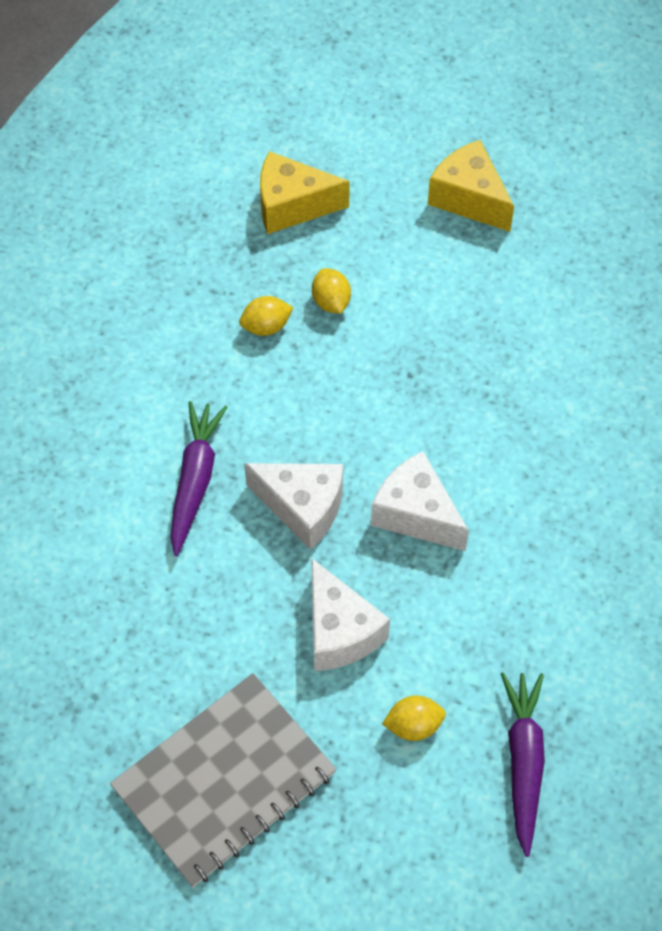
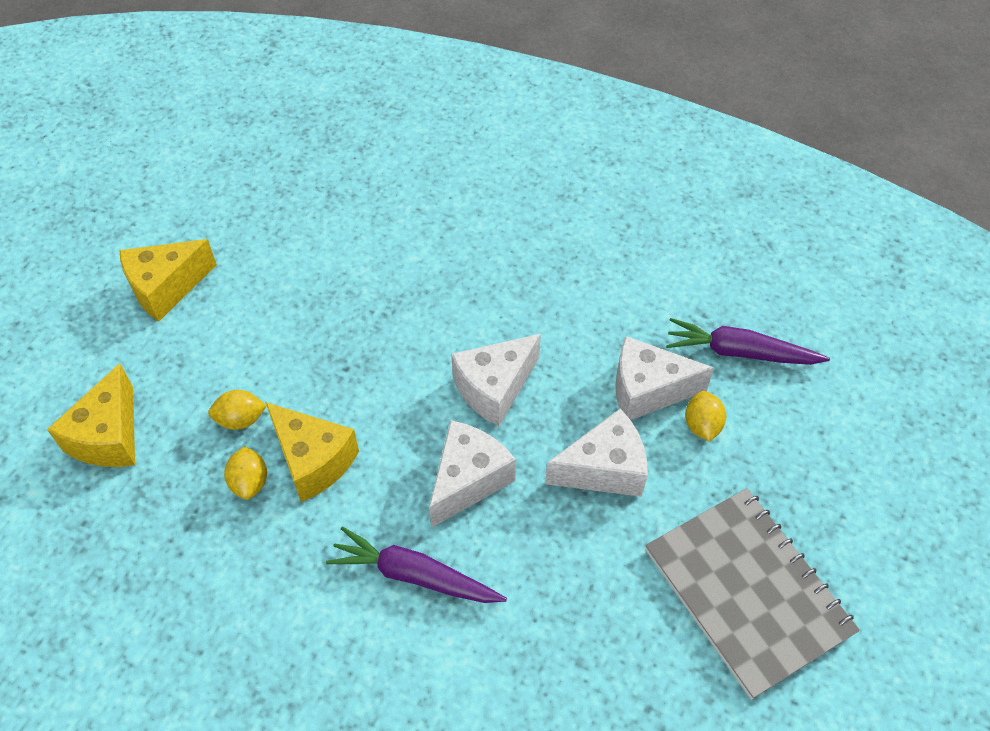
camera: 80 degrees left, 5 degrees down
none -> yellow cheese [265,402,359,502]
none -> white cheese [615,336,714,420]

